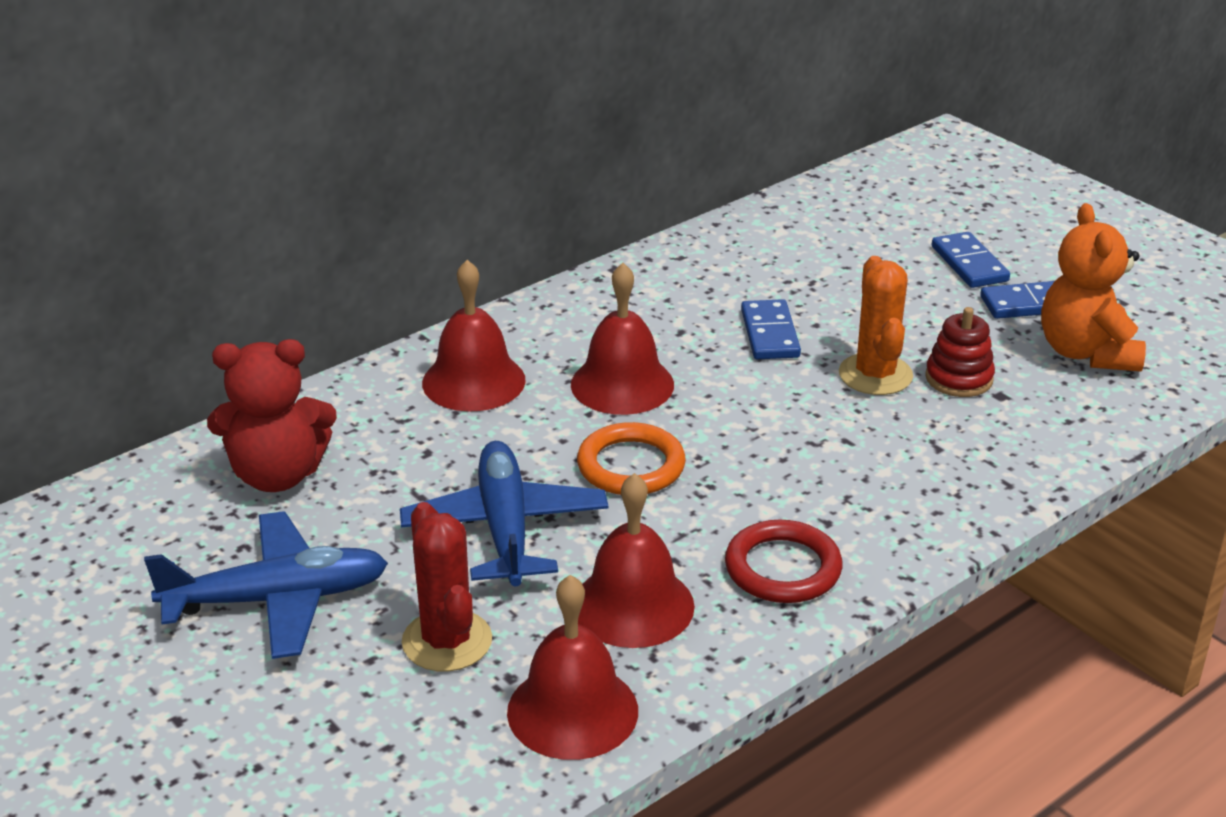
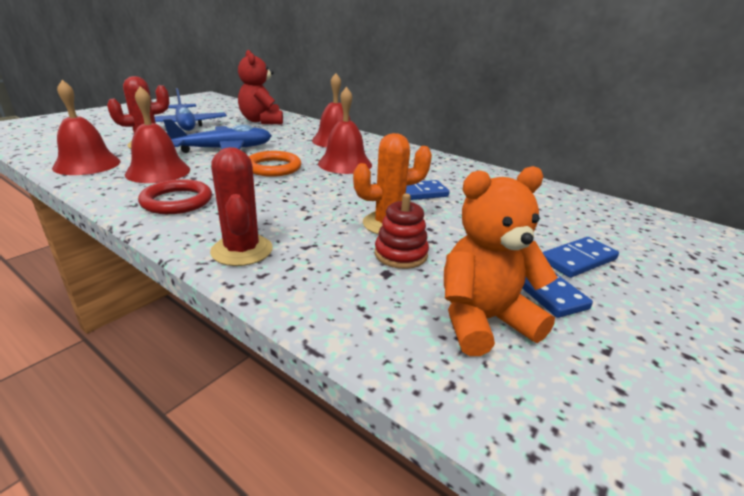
camera: 75 degrees right, 5 degrees down
none -> red cactus [210,147,273,266]

